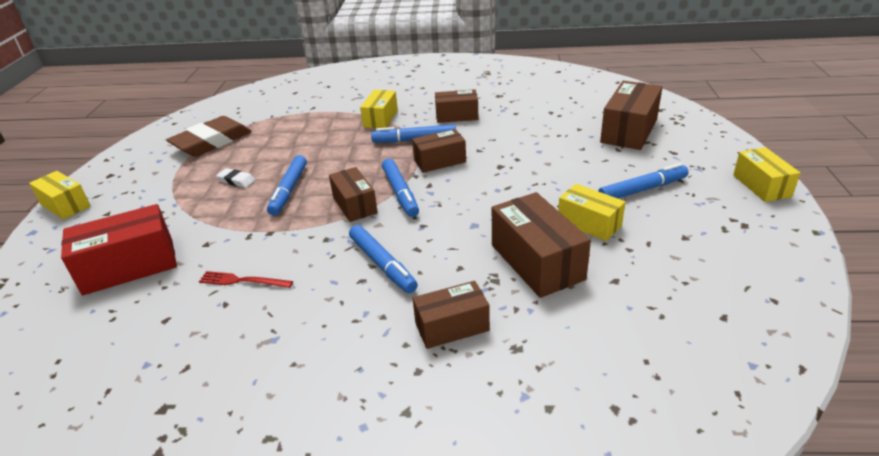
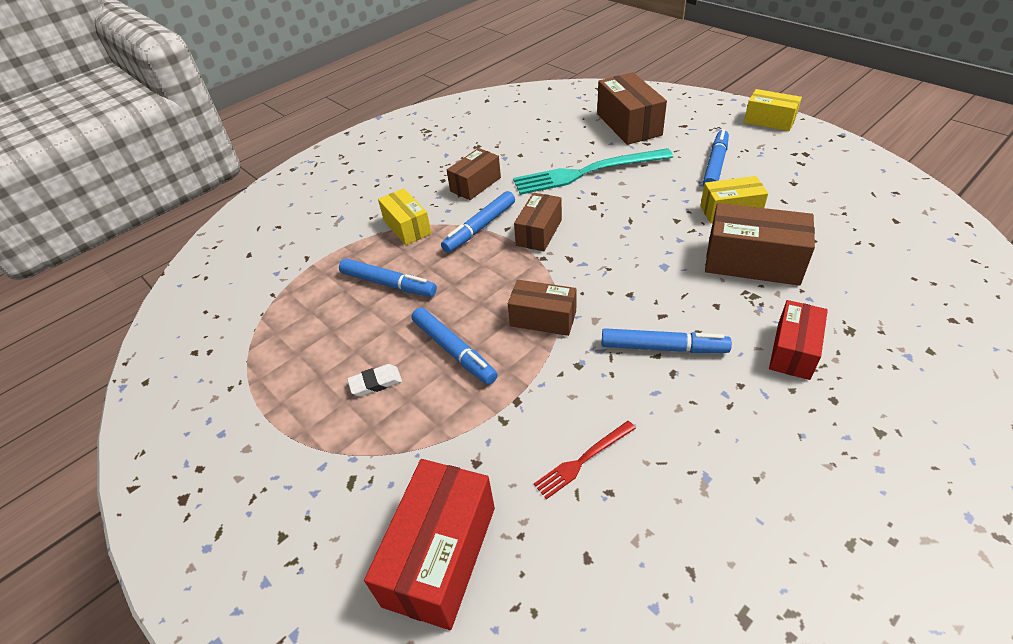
camera: 45 degrees left, 10 degrees up
yellow box [29,171,91,220] -> none
brown eraser [166,116,252,157] -> none
blue marker [382,159,419,217] -> blue marker moved to [339,258,437,297]
brown box [413,281,490,349] -> red box [769,300,828,380]
none -> turquoise fork [513,148,673,195]

